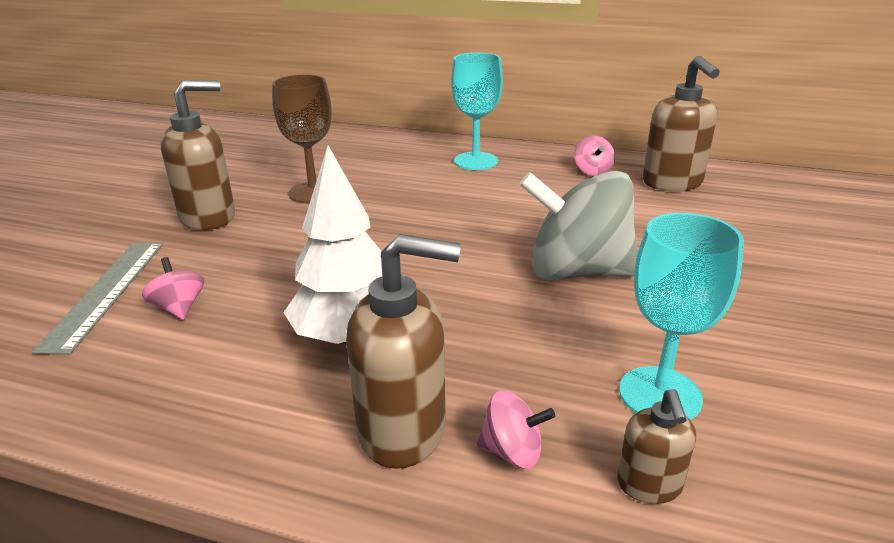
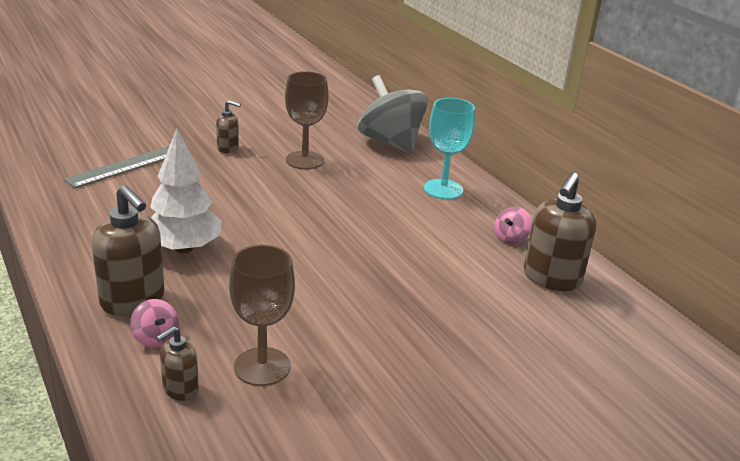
camera: 40 degrees right, 0 degrees up
pink spinning top [142,257,204,320] -> none
brown soap dispenser [160,80,235,230] -> brown soap dispenser [216,100,241,153], size x0.53
grey spinning top [519,171,638,281] -> grey spinning top moved to [358,75,428,154]
turquoise goblet [619,213,744,420] -> brown goblet [229,245,295,386]

